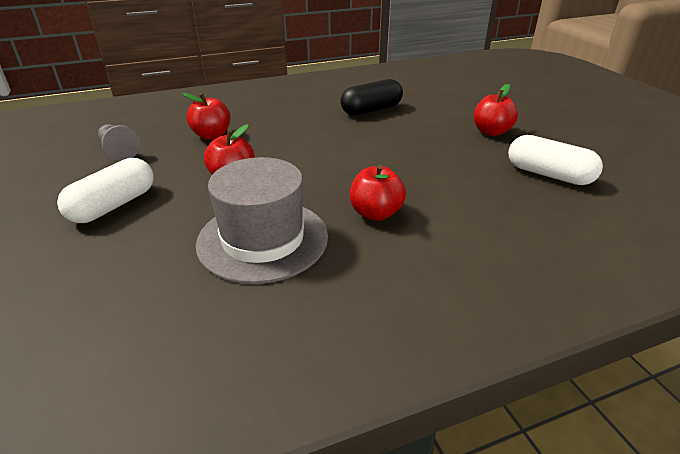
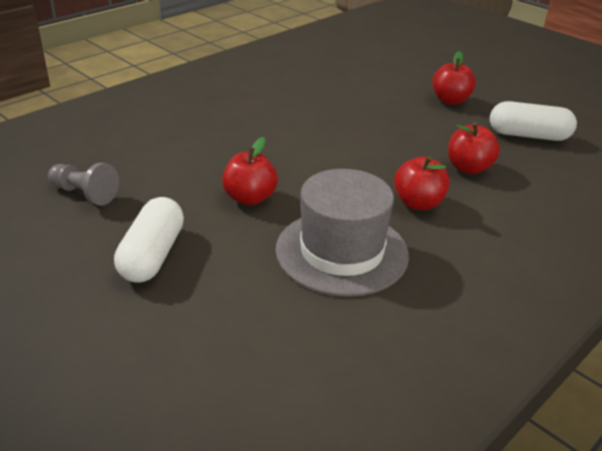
camera: 25 degrees left, 0 degrees up
red apple [183,93,231,140] -> red apple moved to [448,122,500,174]
black capsule [340,79,403,116] -> none

